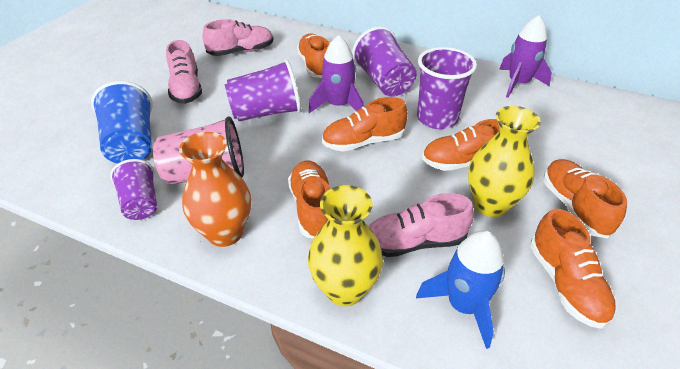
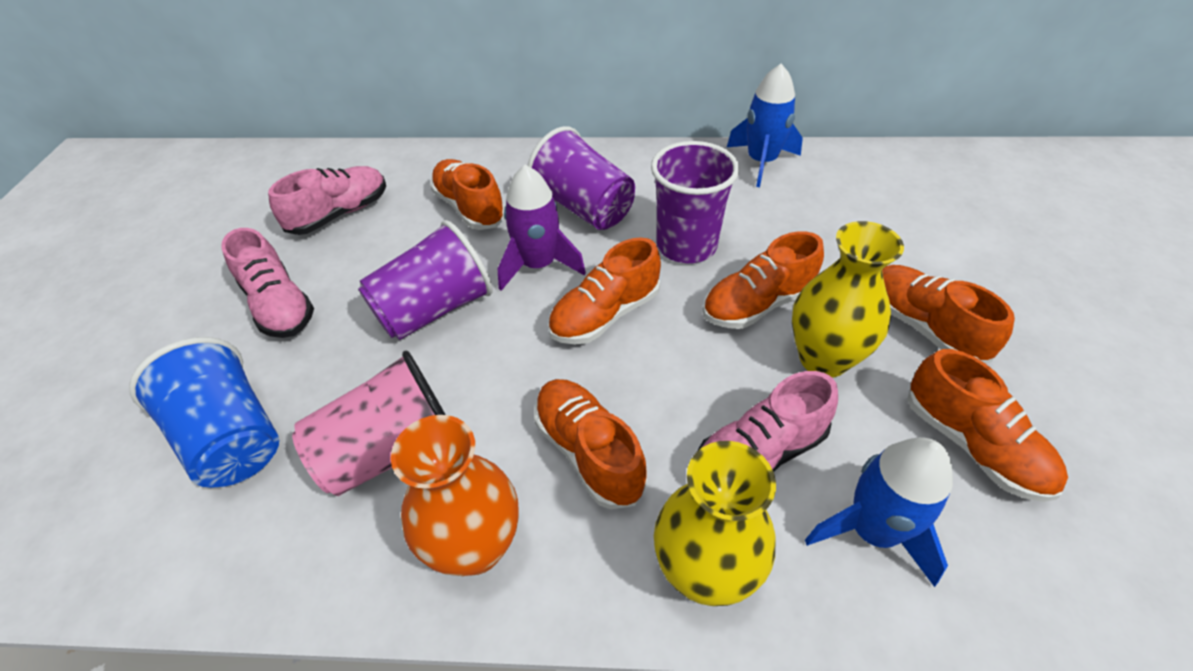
camera: 20 degrees left, 5 degrees up
purple cup [110,159,157,220] -> none
purple rocket [499,15,552,98] -> blue rocket [727,64,803,187]

